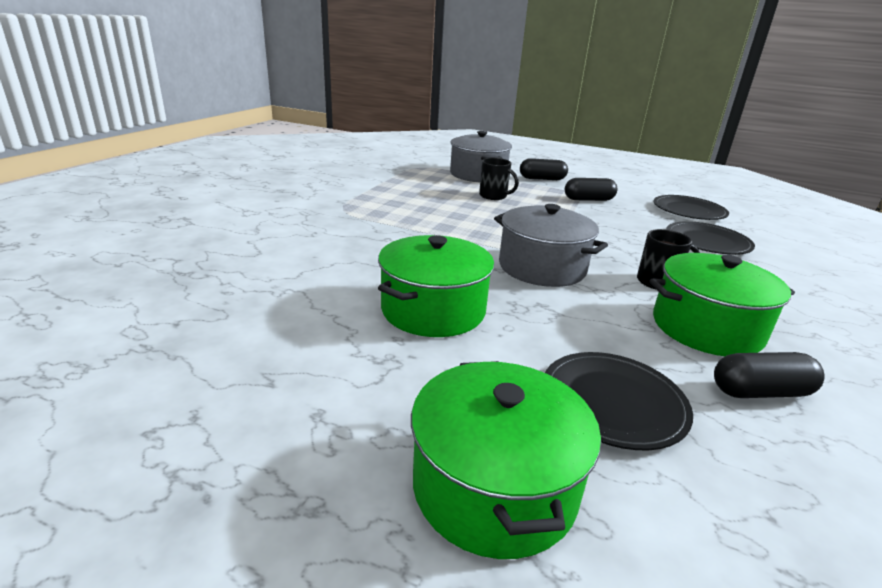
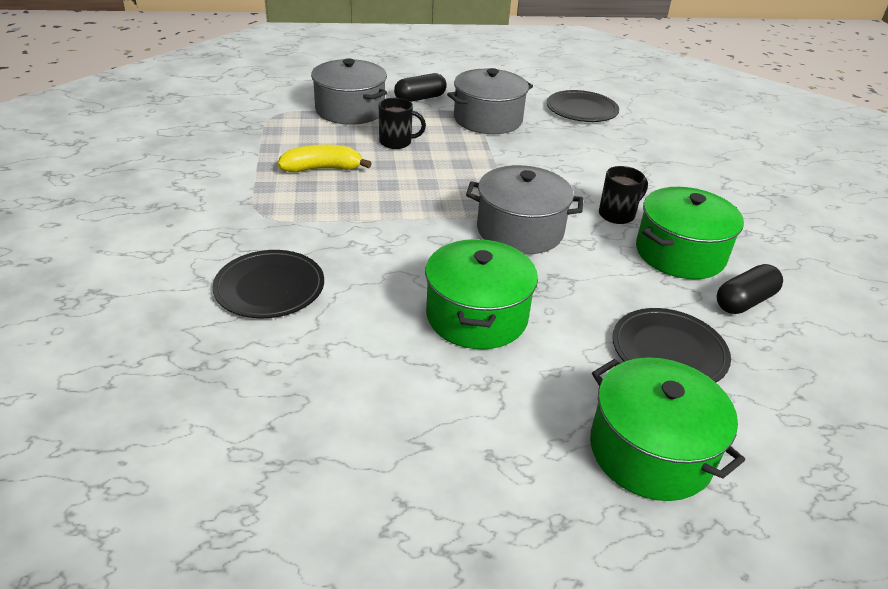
camera: 30 degrees left, 10 degrees up
black capsule [565,178,617,201] -> grey pot [447,68,533,134]
black plate [666,221,755,255] -> black plate moved to [213,250,324,318]
none -> yellow banana [277,145,372,173]

